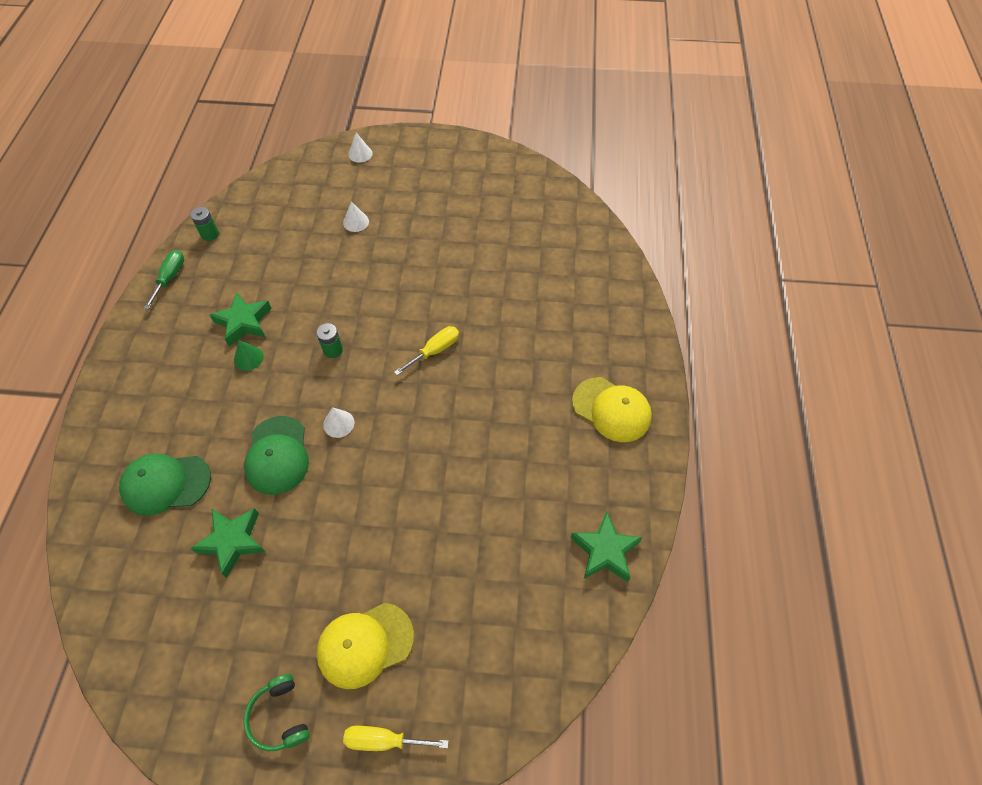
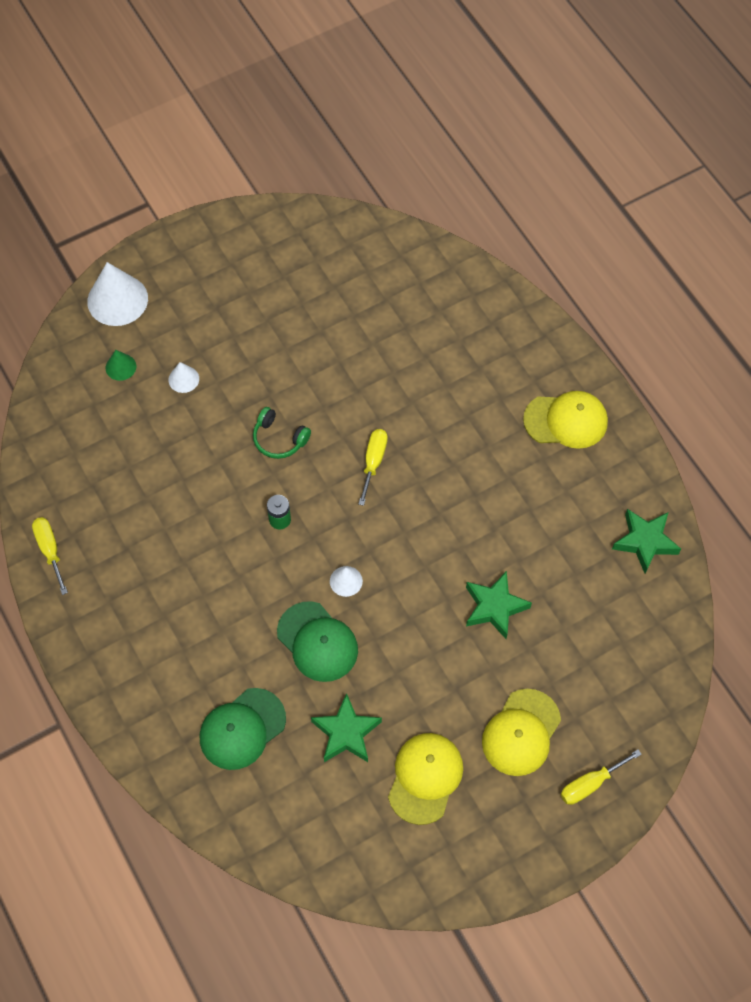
camera: 35 degrees left, 5 degrees up
green screwdriver [144,250,184,310] -> yellow screwdriver [32,517,68,595]
green battery [190,207,219,241] -> none
green star [210,292,272,346] -> green star moved to [466,571,532,639]
green cone [234,340,264,371] -> green cone moved to [106,350,136,381]
green headphones [243,674,310,751] -> green headphones moved to [253,407,311,459]
white cone [348,133,373,163] -> white cone [87,262,148,326], size x2.01
none -> yellow cap [388,733,463,825]

